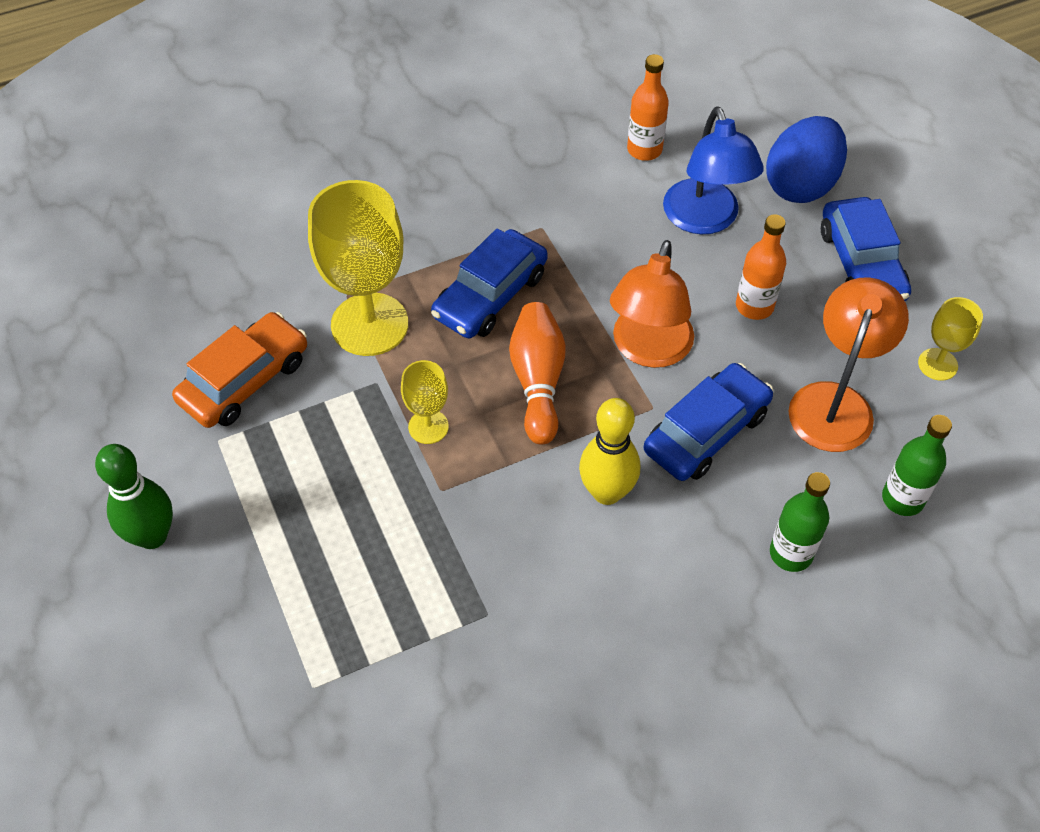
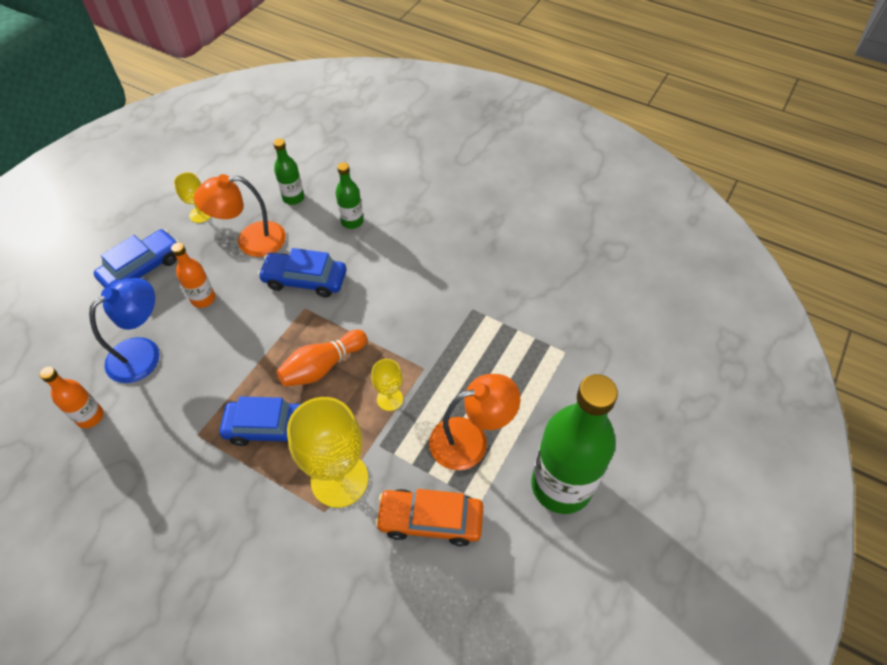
camera: 125 degrees left, 0 degrees up
green bowling pin [95,444,173,549] -> green bottle [531,374,618,514]
yellow bowling pin [579,398,640,505] -> none
orange lamp [610,240,694,368] -> orange lamp moved to [429,374,520,470]
blue egg [766,116,847,203] -> none

